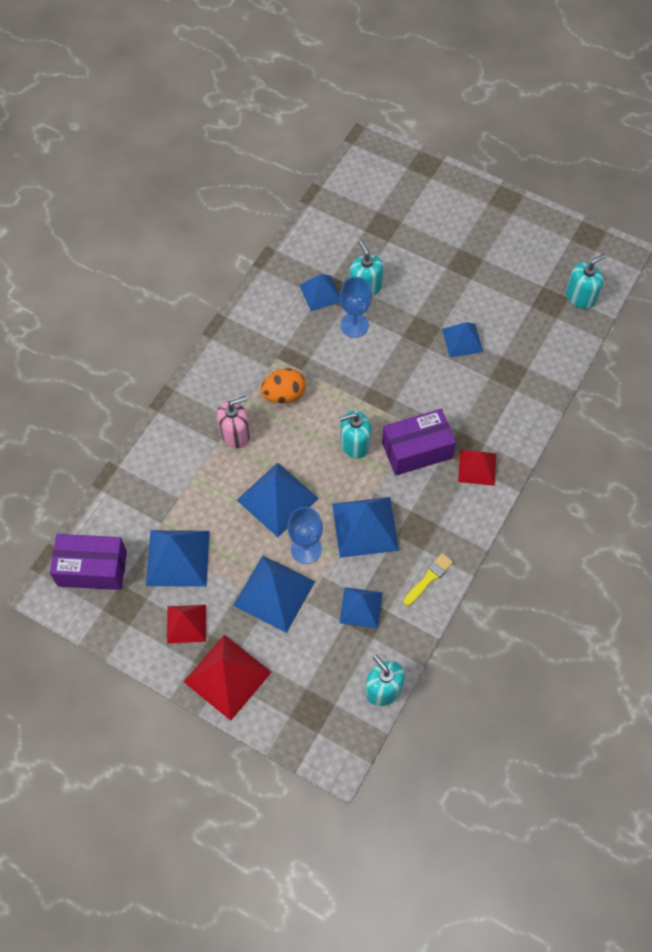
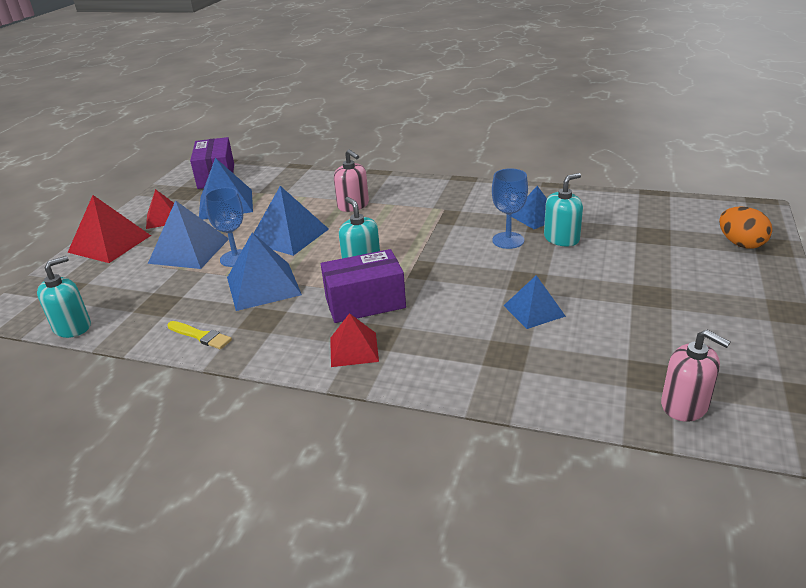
camera: 80 degrees right, 30 degrees down
orange egg [261,368,306,403] -> orange egg moved to [719,206,772,249]
blue pyramid [340,587,382,629] -> none
purple box [382,409,456,475] -> purple box turned 75 degrees counterclockwise [321,249,406,323]
turquoise soap dispenser [566,253,606,309] -> pink soap dispenser [661,330,731,422]

